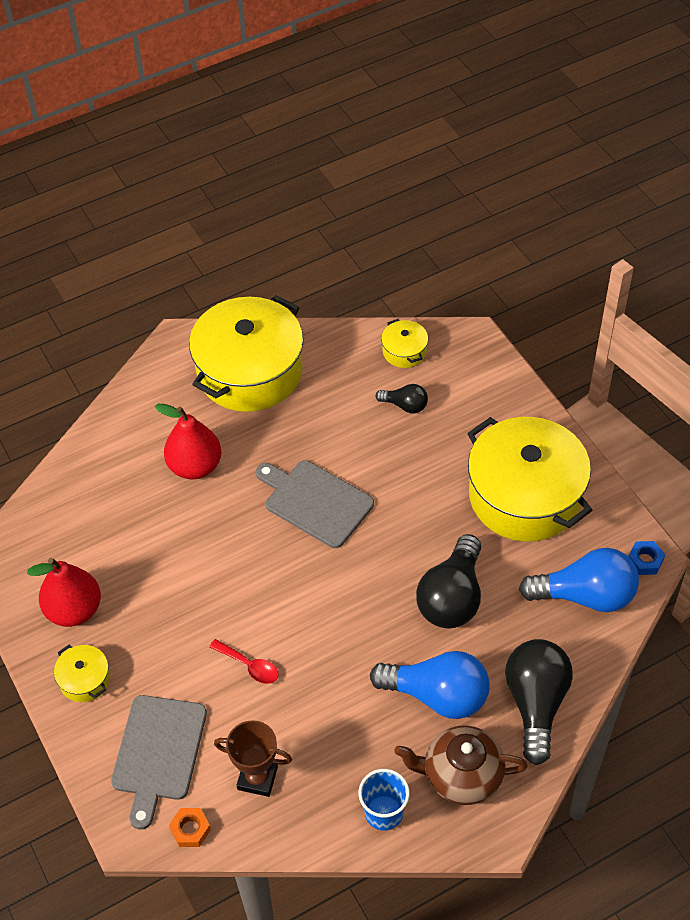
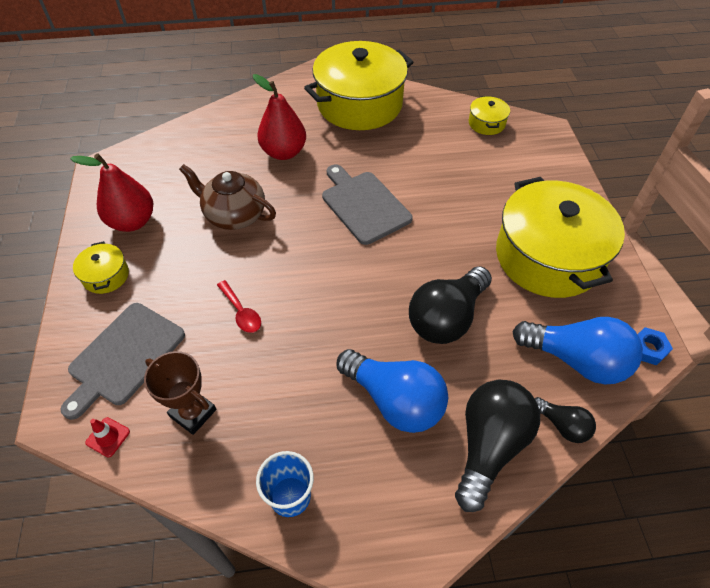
camera: 20 degrees right, 0 degrees up
orange nut [169,808,211,847] -> red traffic cone [85,417,130,457]
black light bulb [376,384,428,414] -> black light bulb moved to [534,397,596,443]
brown teapot [394,725,528,805] -> brown teapot moved to [179,164,276,230]

